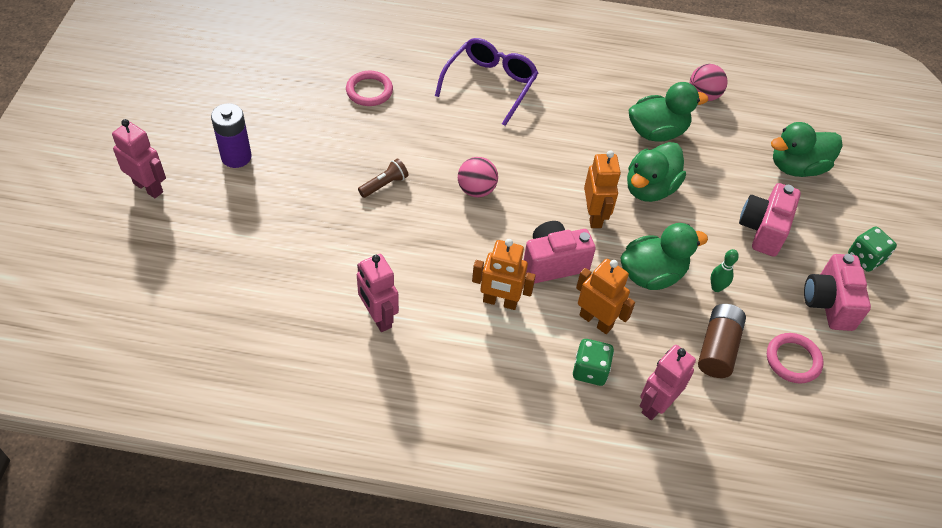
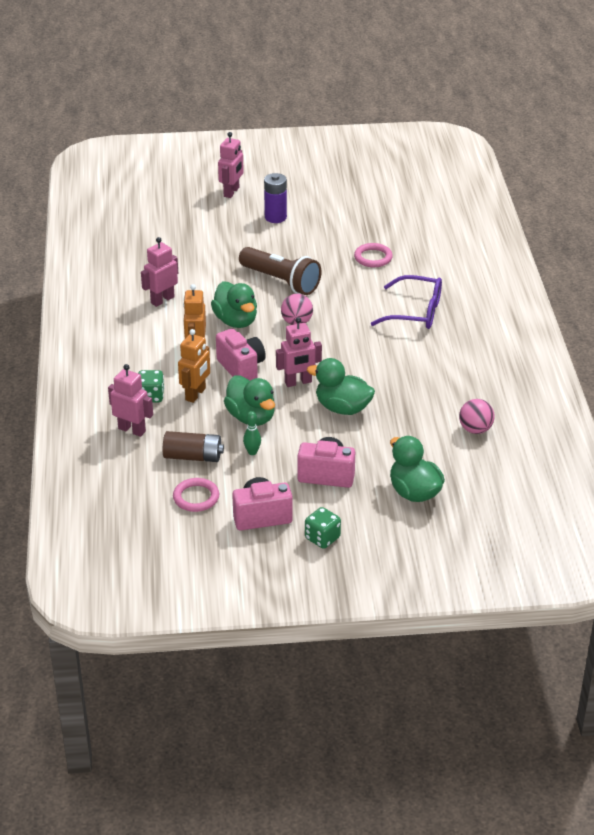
camera: 80 degrees right, 15 degrees down
brown flashlight [358,158,408,198] -> brown flashlight [239,247,321,295], size x2.18
orange robot [584,151,621,228] -> pink robot [276,317,322,387]
green duck [629,82,708,142] -> green duck moved to [211,281,257,328]

